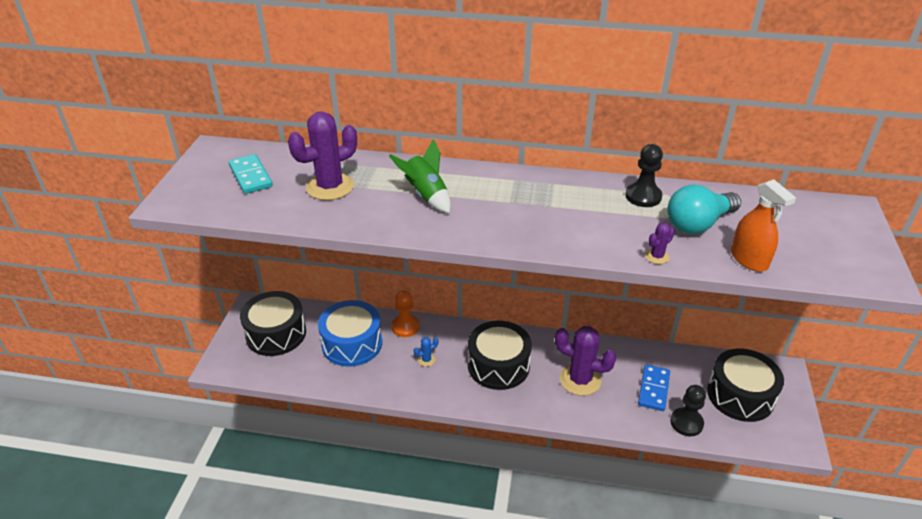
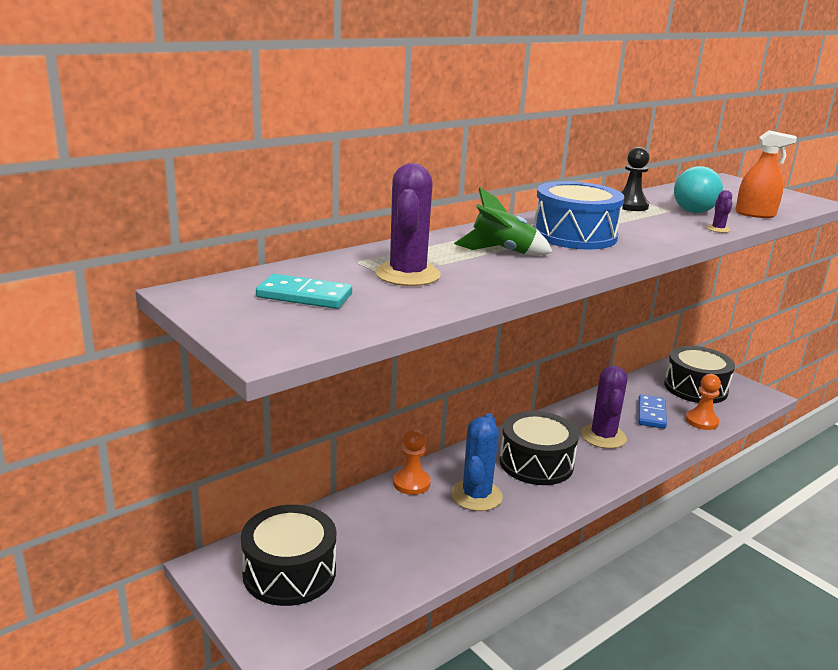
camera: 50 degrees left, 15 degrees down
blue drum [318,300,382,367] -> blue drum moved to [533,181,624,250]
blue cactus [414,337,438,367] -> blue cactus [451,413,503,511], size x2.25
purple cactus [555,326,616,396] -> purple cactus turned 60 degrees counterclockwise [581,366,628,449]
blue domino [638,364,670,411] -> blue domino turned 45 degrees clockwise [638,395,667,429]
black pawn [670,385,706,436] -> orange pawn [686,374,721,430]

